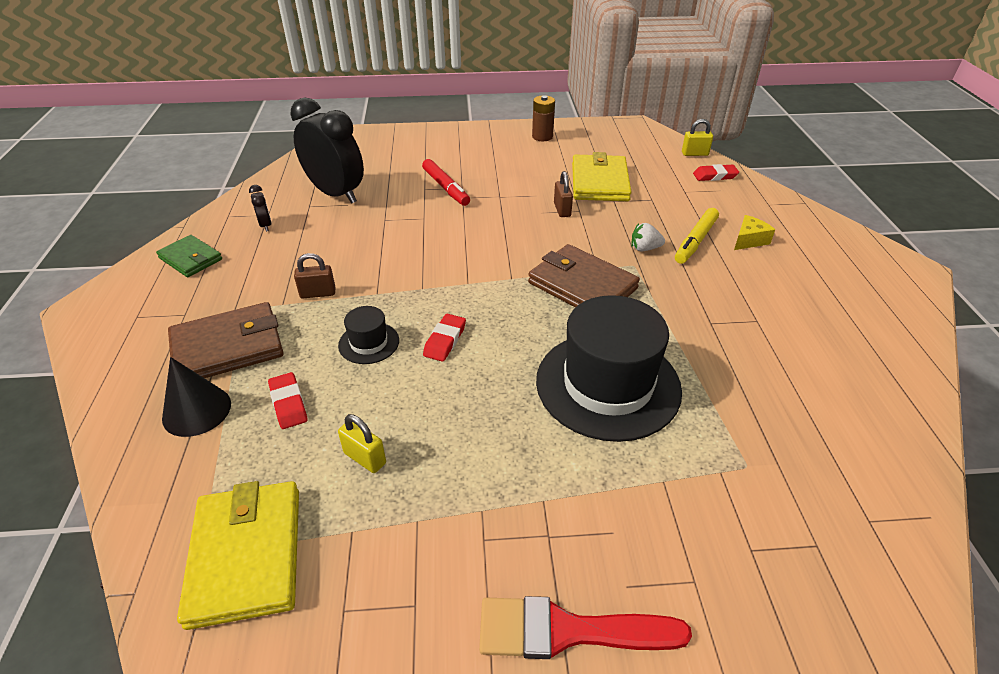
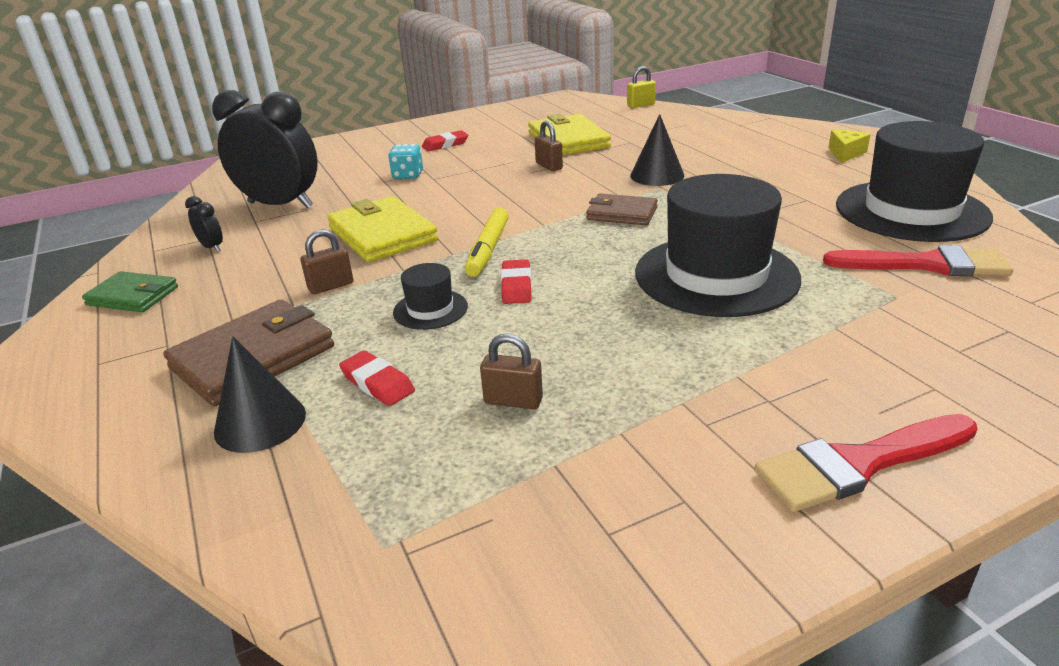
camera: 20 degrees left, 10 degrees down
yellow wallet [177,481,299,630] -> yellow wallet moved to [327,196,438,262]
yellow padlock [338,414,386,473] -> brown padlock [480,334,543,409]
red marker [422,159,470,206] -> turquoise dice [388,144,423,179]
brown wallet [528,244,640,308] -> brown wallet [586,193,658,225], size x0.62
brown battery [532,95,555,141] -> none
white strawberry [631,223,665,251] -> black cone [630,114,685,186]
yellow marker [675,208,719,264] -> yellow marker moved to [465,208,509,277]
red eraser [693,164,739,181] -> red eraser moved to [422,130,468,152]
yellow cheese [734,215,775,250] -> yellow cheese moved to [828,130,871,163]
none -> red brush [823,245,1013,276]
none -> black hat [836,121,993,242]

